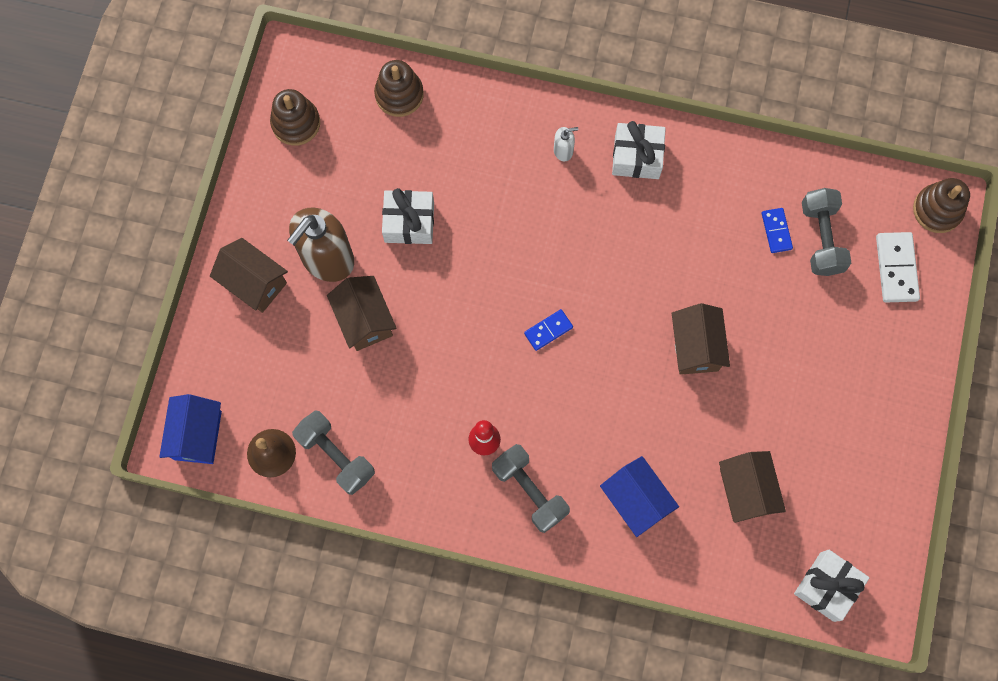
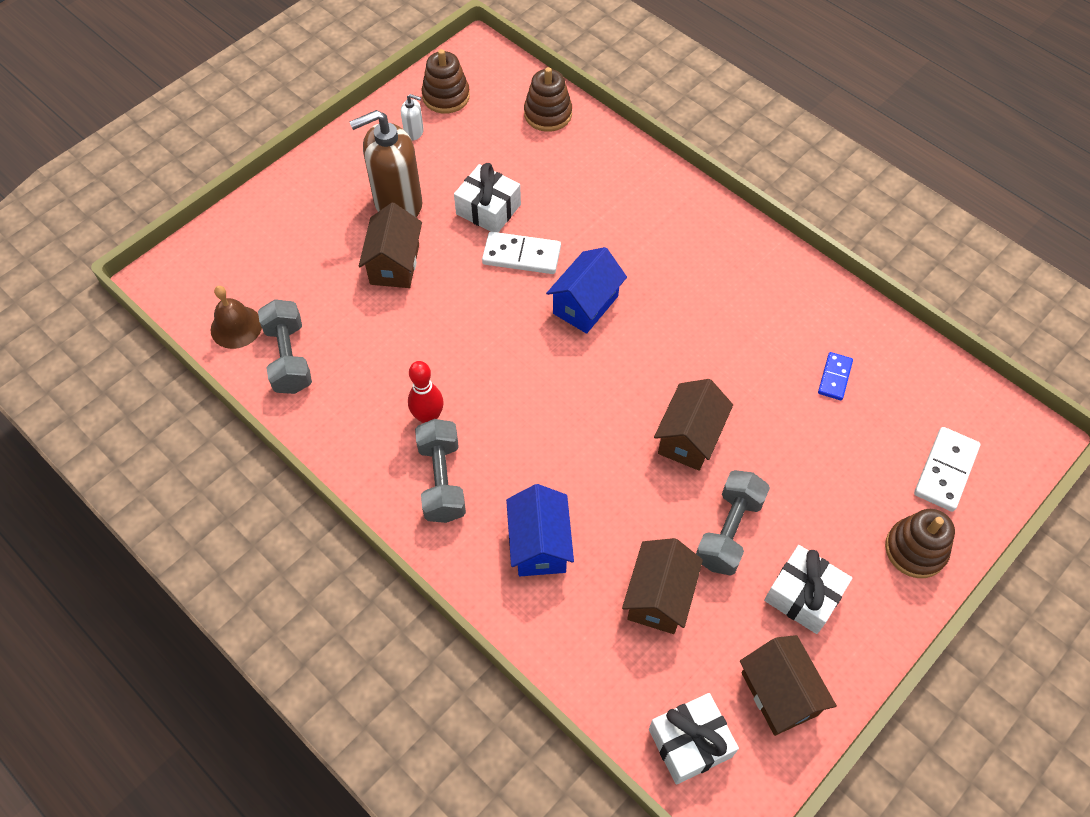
camera: 30 degrees right, 15 degrees down
blue house [159,394,222,464] -> blue house moved to [546,247,627,334]
brown house [210,238,288,313] -> brown house moved to [740,635,837,736]
blue domino [524,309,573,351] -> none
white soap dispenser [554,127,578,162] -> white soap dispenser moved to [401,94,424,141]
white gift [612,121,666,179] -> white gift moved to [764,545,852,634]
grey dumbbell [802,188,851,276] -> grey dumbbell moved to [696,470,770,576]
brown stacking toy [913,178,970,233] -> brown stacking toy moved to [885,509,955,578]
none -> white domino [482,232,561,274]

